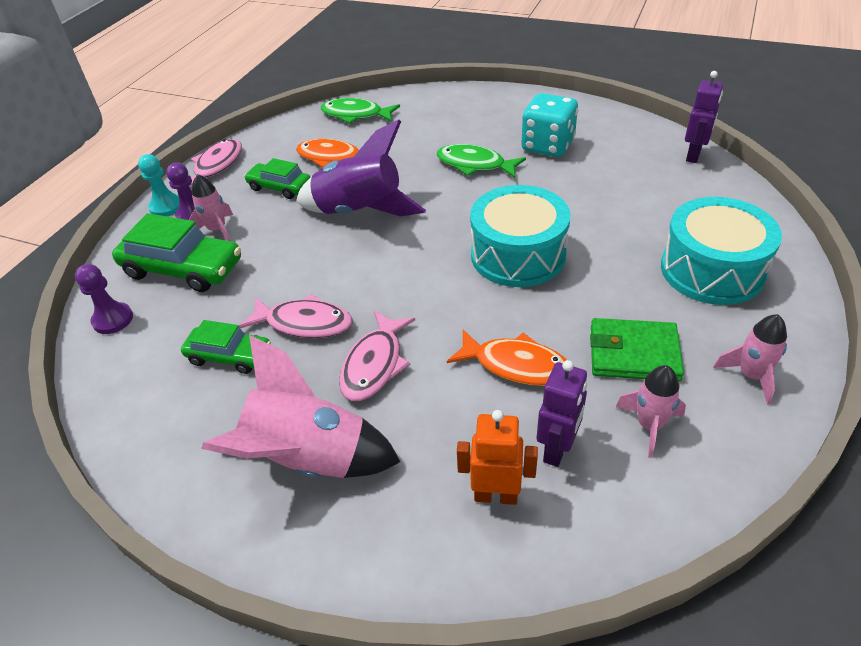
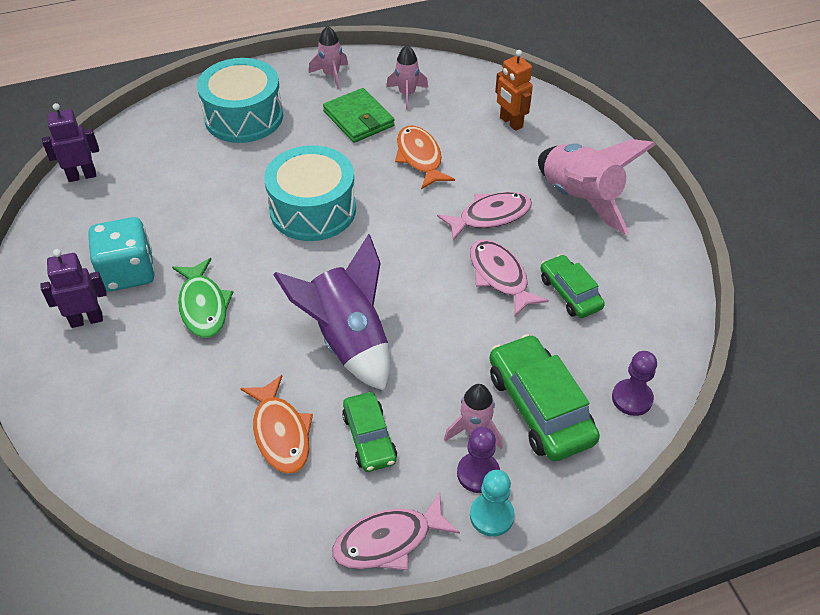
camera: 135 degrees left, 5 degrees up
green fish [321,98,400,124] -> none
purple robot [536,360,587,467] -> purple robot moved to [40,249,107,328]

